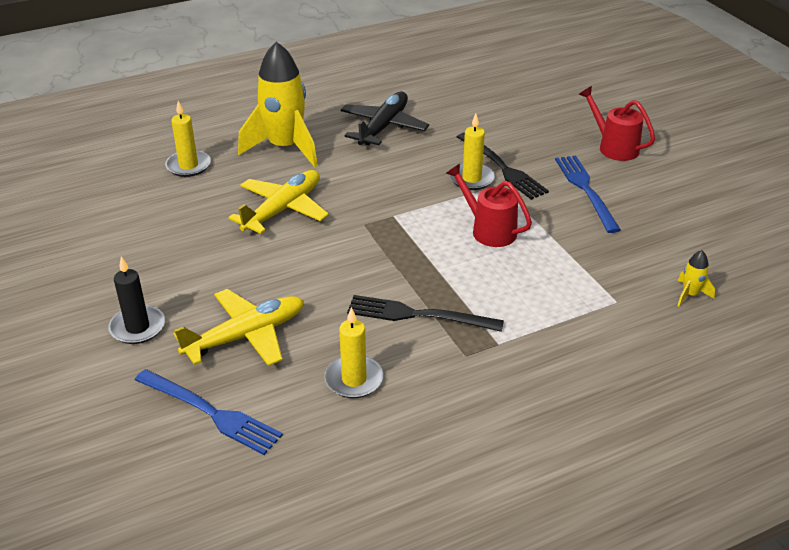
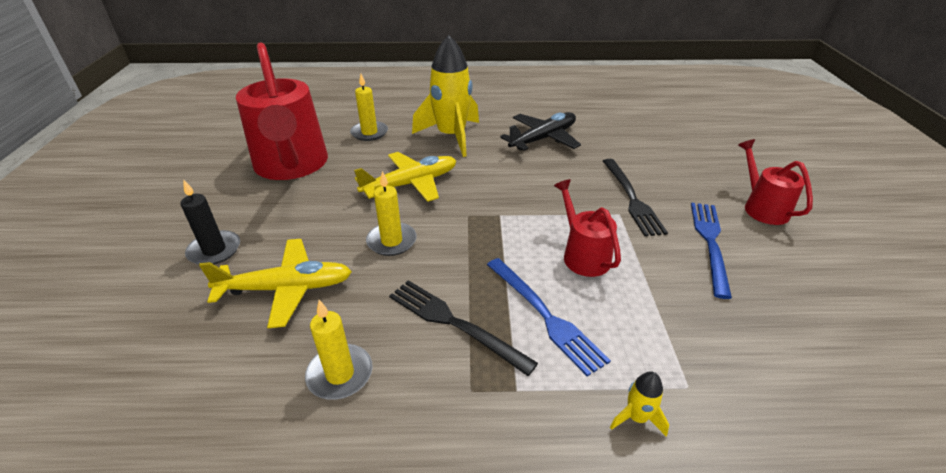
camera: 25 degrees right, 0 degrees up
blue fork [135,369,283,455] -> blue fork moved to [487,258,611,377]
yellow candle [449,114,495,190] -> yellow candle moved to [366,171,417,256]
yellow rocket [677,250,715,306] -> yellow rocket moved to [610,372,669,437]
none -> red watering can [236,42,328,180]

